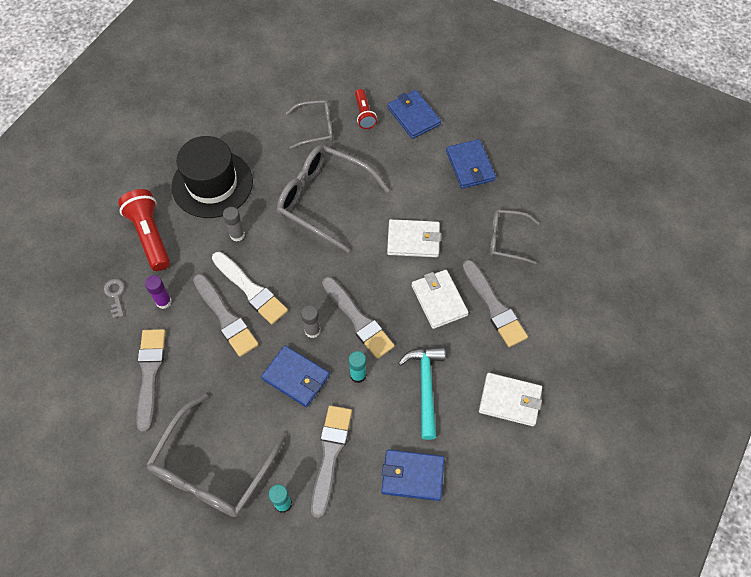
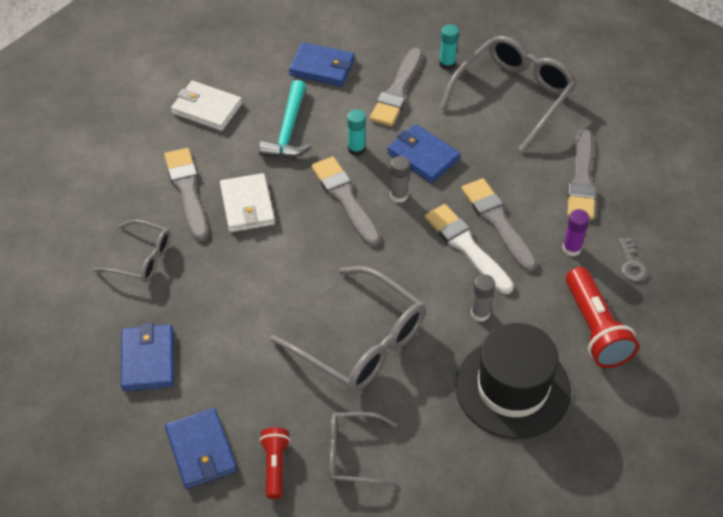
camera: 170 degrees left, 10 degrees down
white wallet [387,219,441,257] -> none

